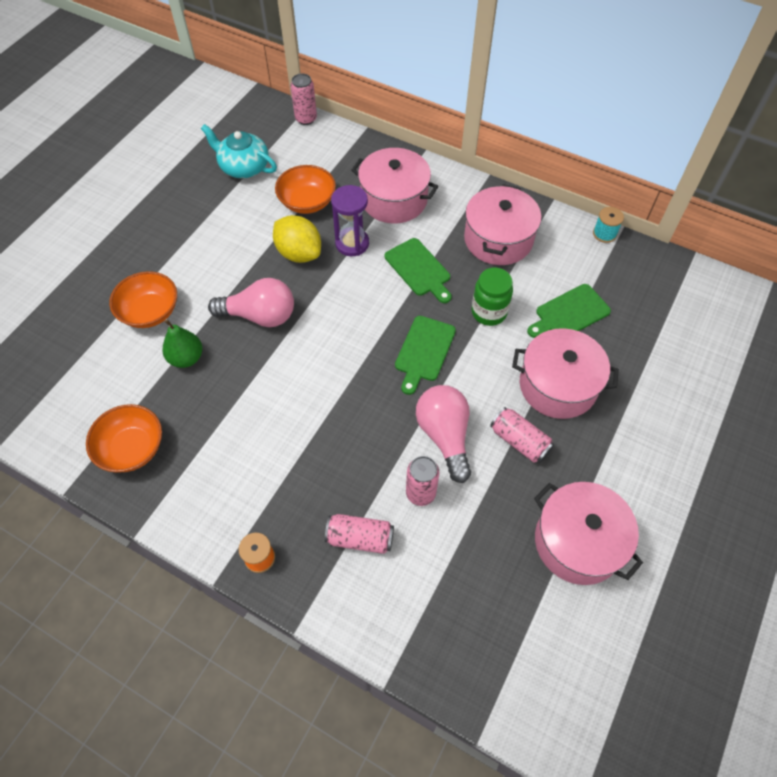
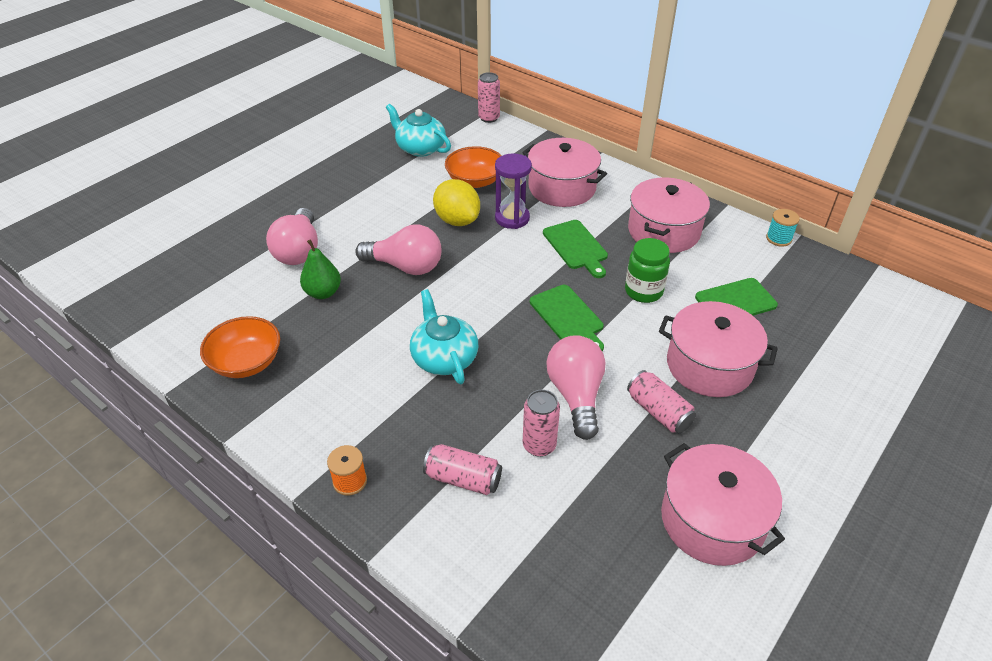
camera: 10 degrees right, 15 degrees down
orange bowl [109,271,177,328] -> pink light bulb [266,208,318,265]
green cutting board [395,316,456,395] -> green cutting board turned 60 degrees counterclockwise [530,285,604,351]
none -> turquoise teapot [410,289,478,384]

